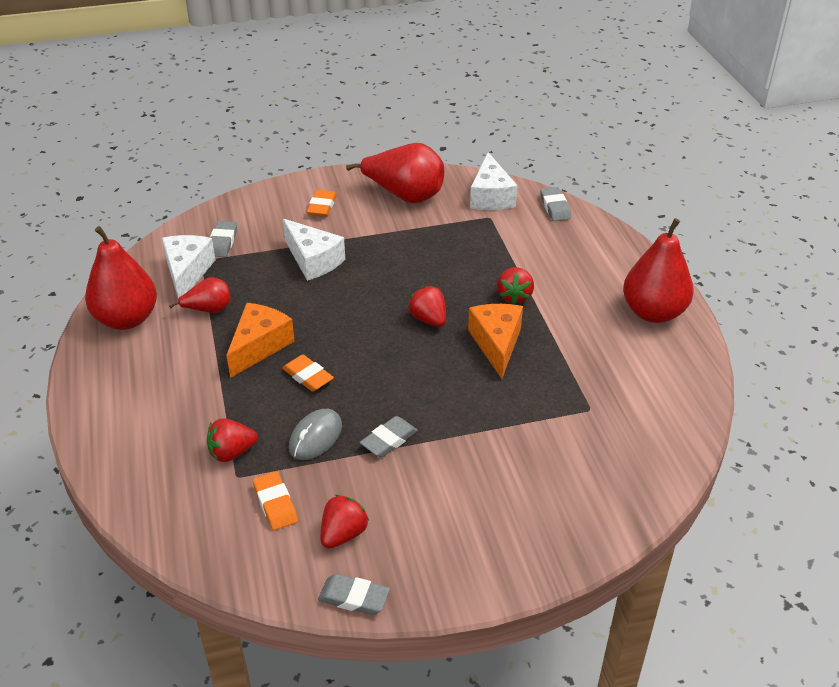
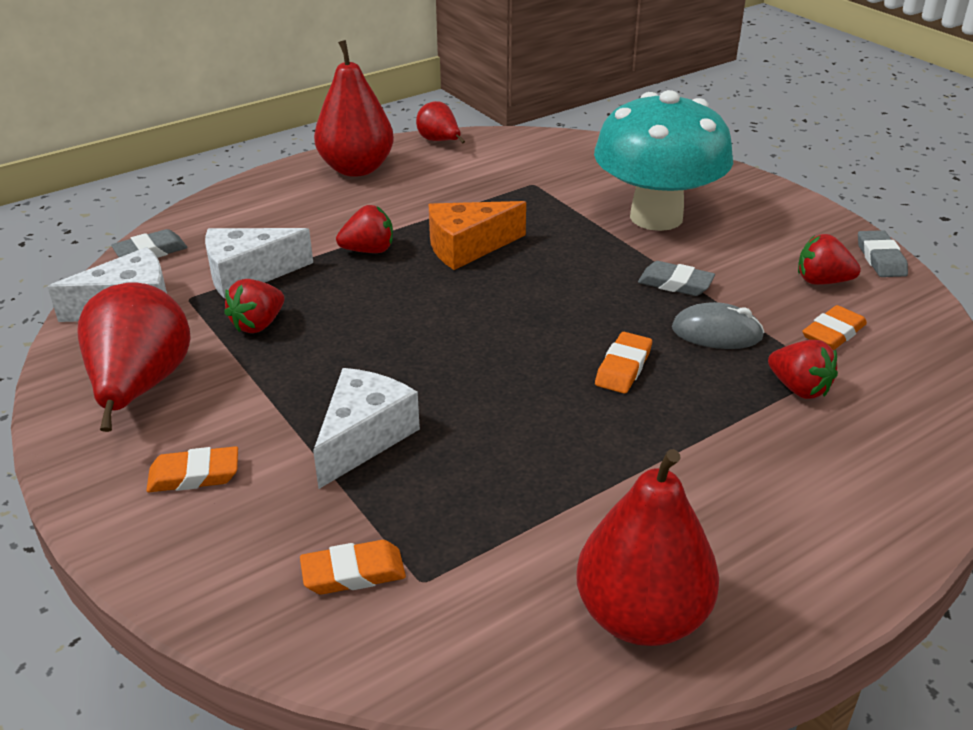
camera: 110 degrees left, 5 degrees down
white cheese [162,235,215,299] -> white cheese moved to [205,228,313,299]
red pear [169,277,231,313] -> red pear moved to [416,101,465,144]
grey eraser [210,221,237,257] -> orange eraser [300,540,406,594]
orange cheese [226,303,295,378] -> none
red strawberry [408,286,446,327] -> red strawberry moved to [224,279,284,333]
none -> turquoise mushroom [594,90,733,231]

